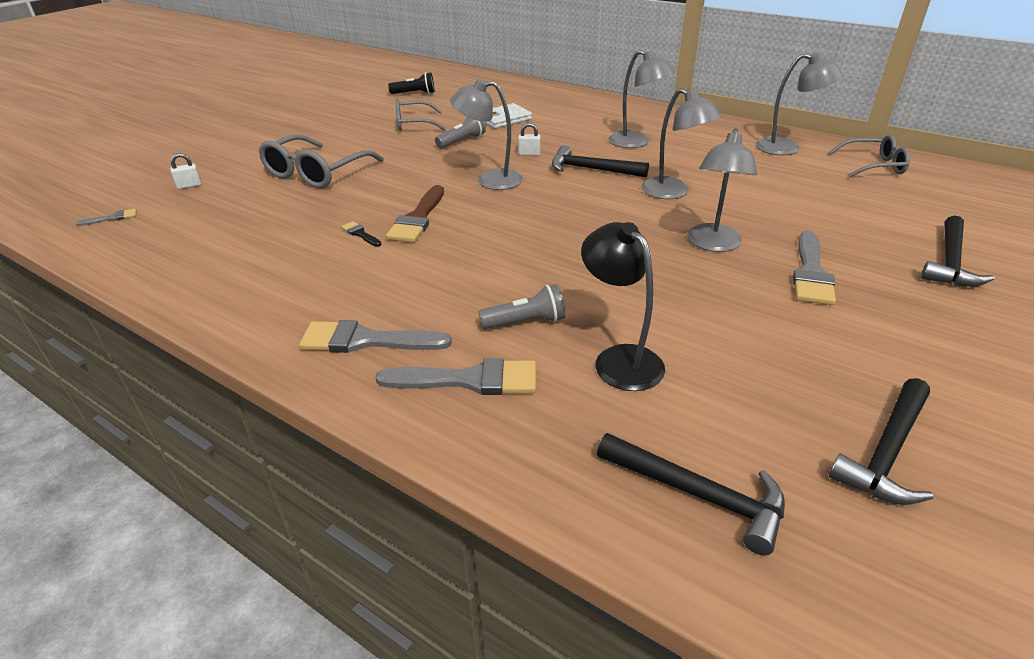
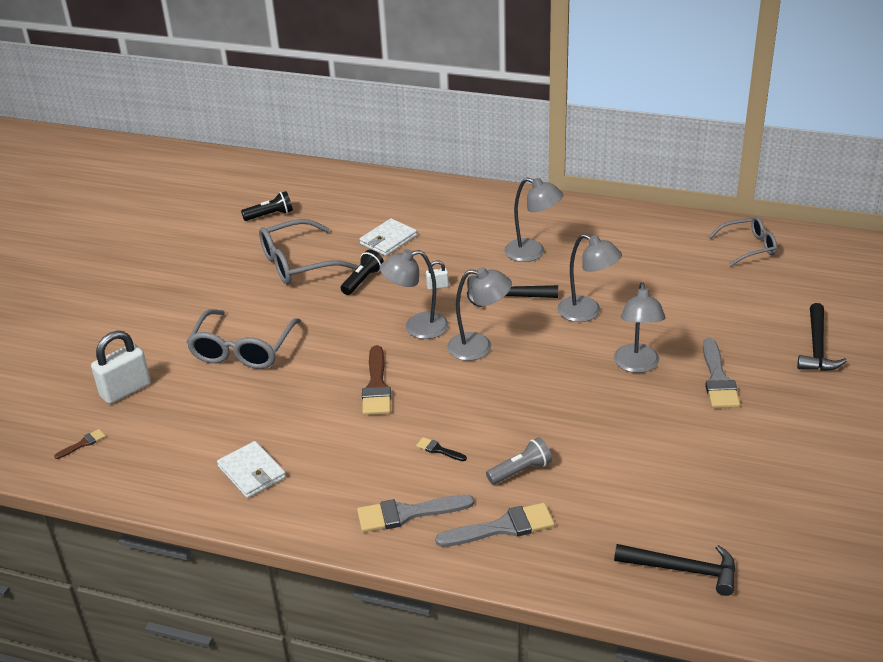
camera: 15 degrees left, 0 degrees up
grey brush [76,209,136,226] -> brown brush [54,429,106,459]
white padlock [170,153,202,189] -> white padlock [91,331,151,404], size x2.13
black brush [341,221,381,247] -> black brush moved to [416,437,467,461]
grey glasses [395,99,446,131] -> grey glasses [259,219,358,284], size x1.53
grey flashlight [435,116,486,149] -> black flashlight [341,250,384,295]
black lamp [581,222,665,391] -> none
grey lamp [756,53,843,155] -> grey lamp moved to [447,267,512,361]
black hammer [829,378,933,505] -> none
none -> white wallet [217,441,286,498]

